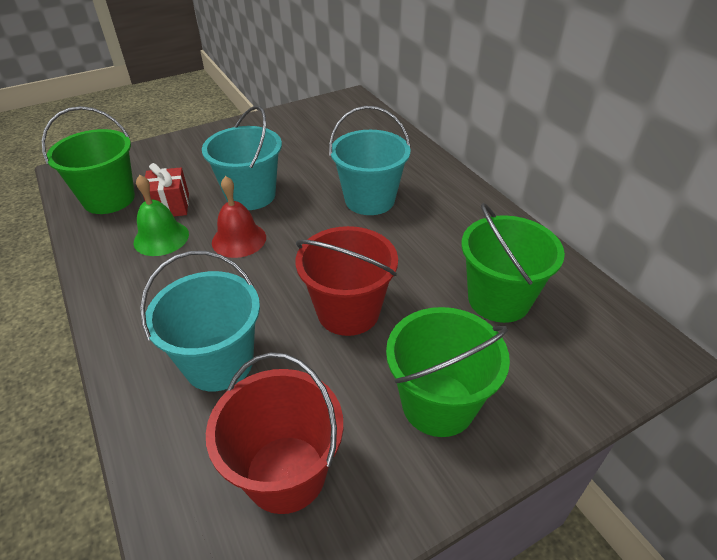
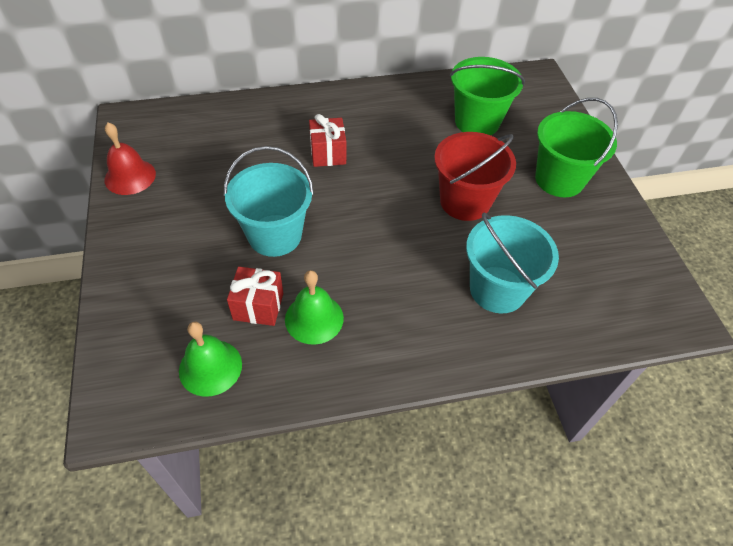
camera: 75 degrees left, 10 degrees up
green bucket [42,106,135,214] -> green bell [179,322,242,397]
red bucket [206,352,343,514] -> none
red bell [212,176,266,258] -> red bell moved to [105,122,156,195]
turquoise bucket [329,106,411,215] -> red gift [309,114,346,167]

